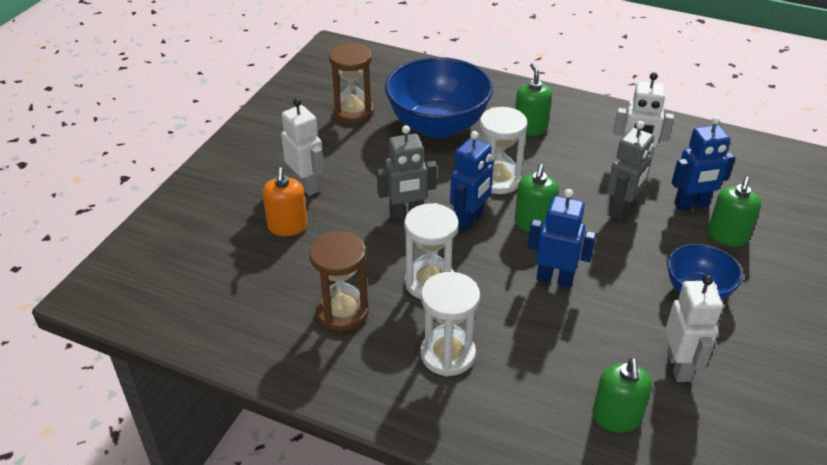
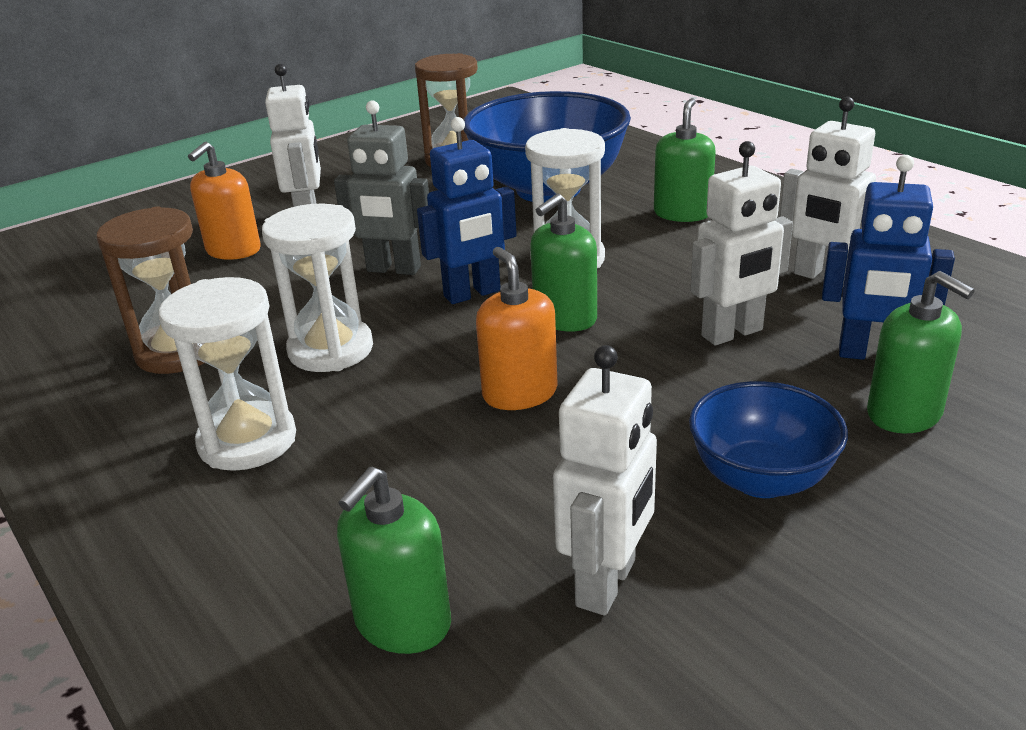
camera: 30 degrees right, 10 degrees down
blue robot [528,189,596,288] -> orange soap dispenser [476,247,558,410]
grey robot [607,121,654,220] -> white robot [690,141,793,345]
green soap dispenser [708,177,761,247] -> green soap dispenser turned 90 degrees counterclockwise [867,271,975,433]

